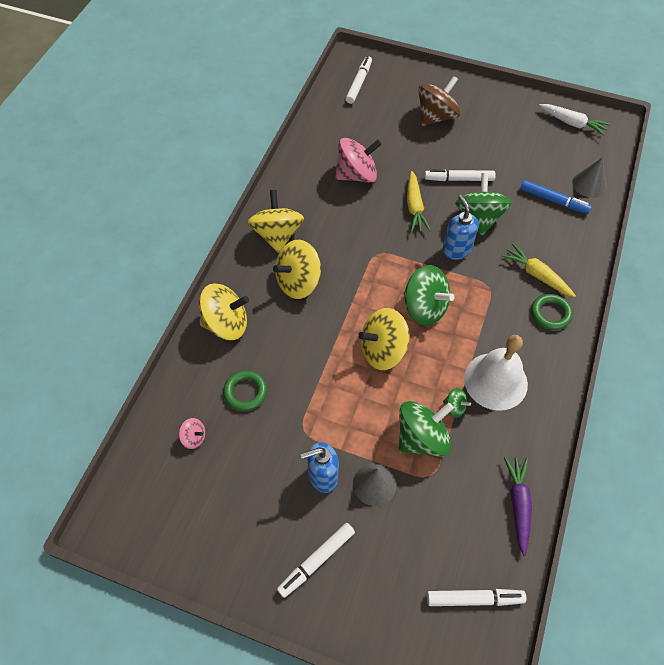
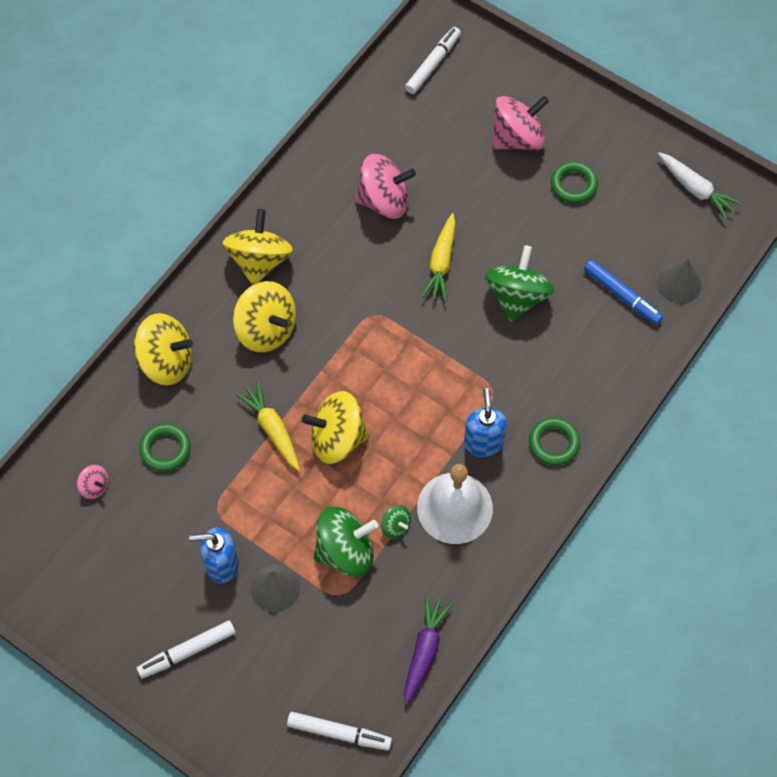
camera: 15 degrees right, 5 degrees up
yellow spinning top [273,240,321,299] -> yellow spinning top turned 120 degrees counterclockwise [233,281,296,352]
green spinning top [404,265,454,326] -> none
brown spinning top [418,76,460,126] -> pink spinning top [492,96,549,150]
white marker [424,170,496,181] -> none
blue soap dispenser [443,195,479,260] -> blue soap dispenser moved to [464,388,507,457]
yellow carrot [501,244,576,297] -> yellow carrot moved to [235,381,300,471]
none -> green ring [551,161,598,203]

